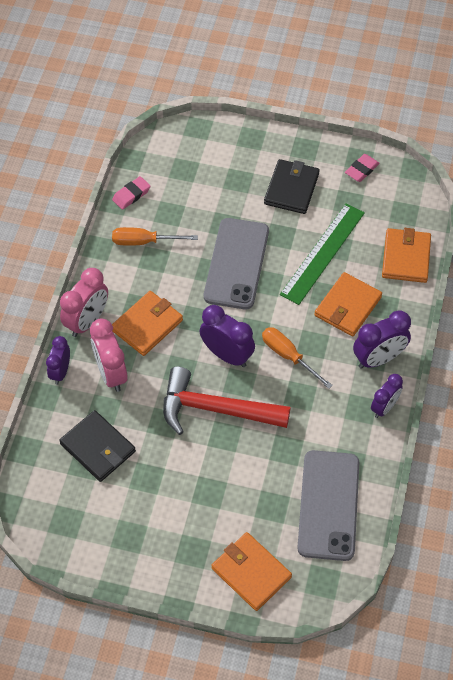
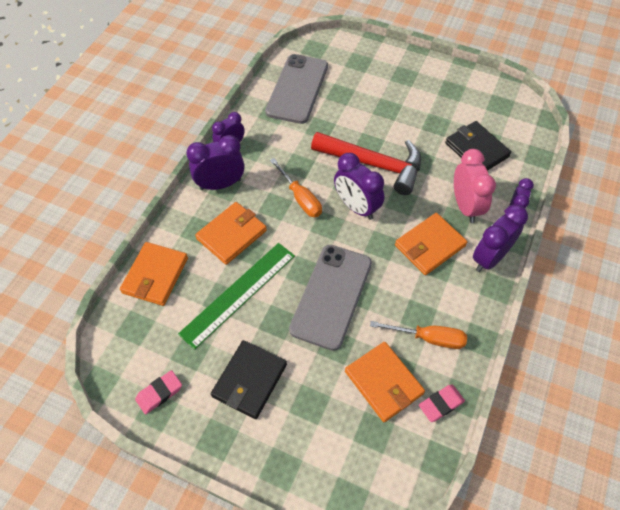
camera: 170 degrees left, 0 degrees up
pink clock [60,268,108,337] -> purple clock [473,205,528,272]
orange wallet [211,532,292,611] -> orange wallet moved to [345,342,425,422]

